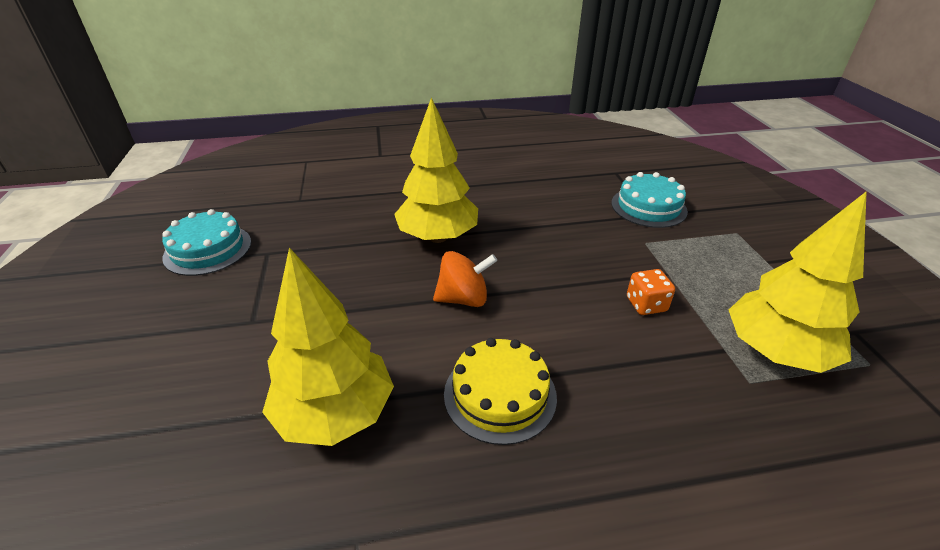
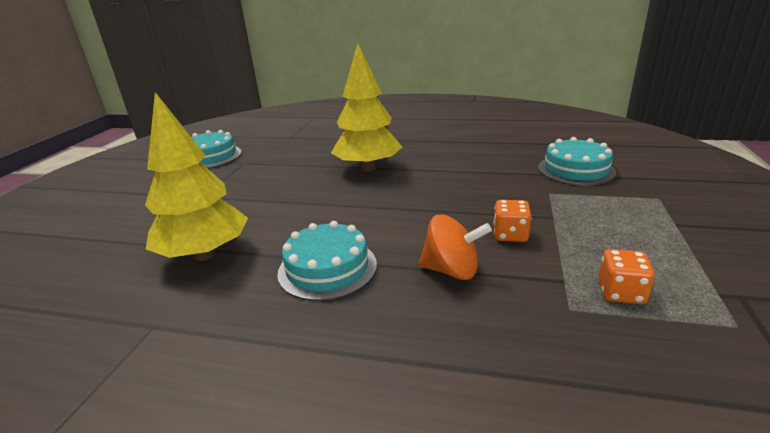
camera: 25 degrees right, 10 degrees down
orange spinning top [433,251,497,307] -> orange spinning top moved to [418,214,492,280]
yellow cake [444,338,557,445] -> turquoise cake [277,221,377,301]
yellow tree [729,191,867,373] -> orange dice [598,249,655,304]

